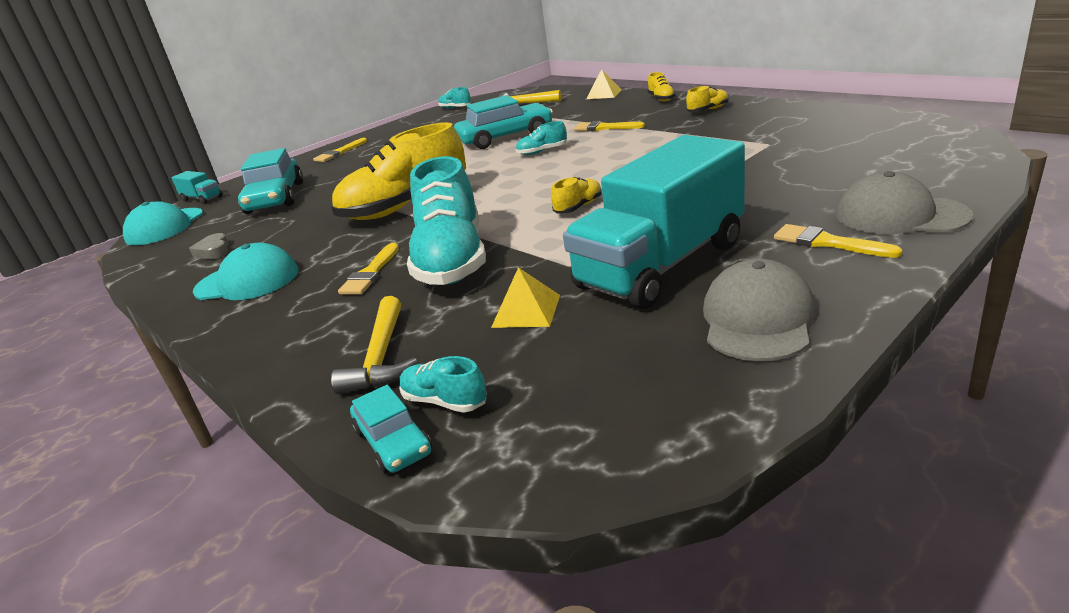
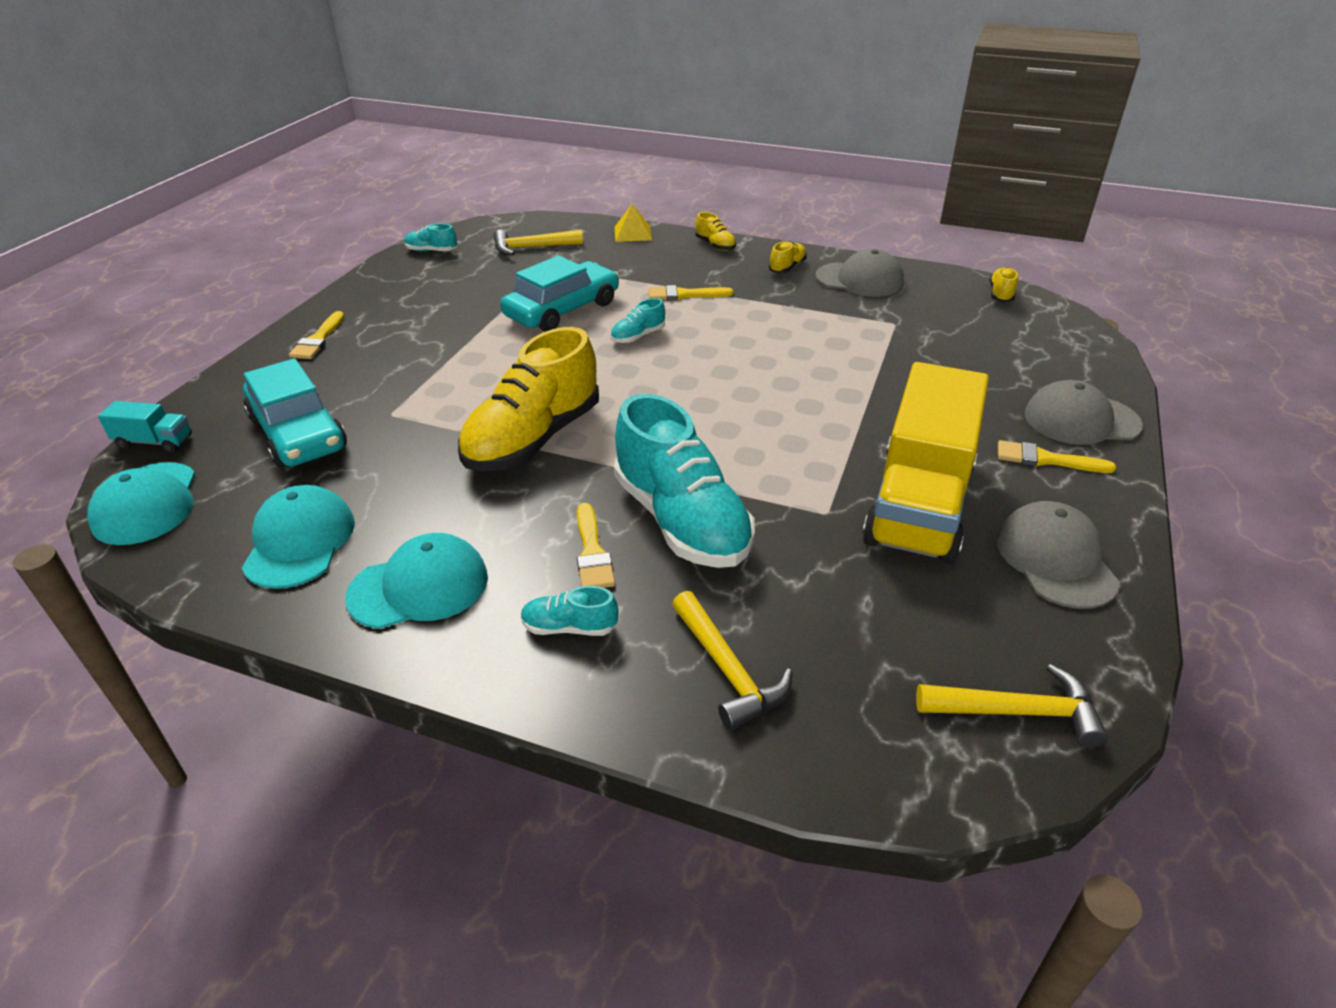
camera: 30 degrees left, 10 degrees up
grey heart [189,233,229,259] -> turquoise cap [242,485,355,589]
turquoise car [350,385,432,473] -> none
turquoise shoe [399,356,487,413] -> turquoise shoe moved to [521,586,618,636]
yellow pyramid [491,267,560,328] -> none
yellow shoe [551,177,602,214] -> yellow shoe moved to [990,267,1018,302]
turquoise truck [563,135,745,309] -> yellow truck [862,362,989,564]
none -> grey cap [816,249,904,297]
none -> yellow hammer [916,664,1108,748]

